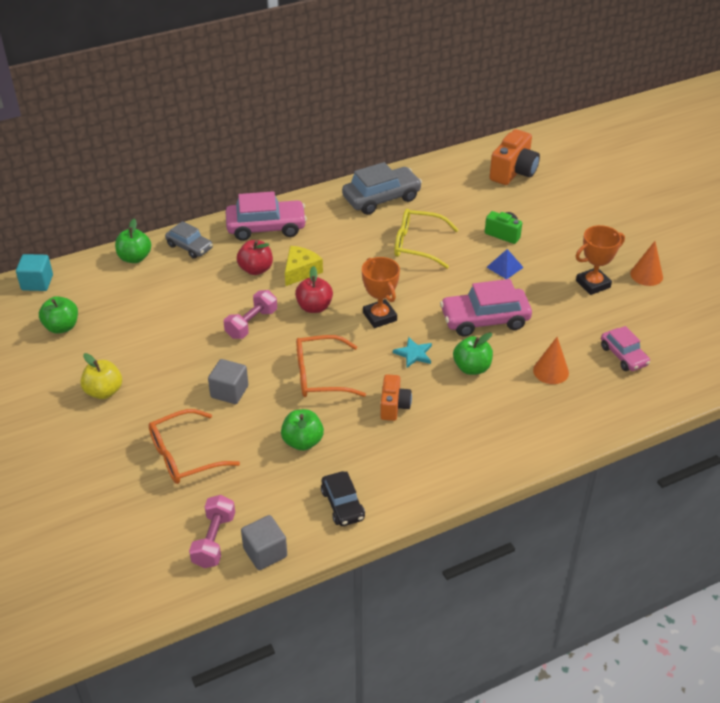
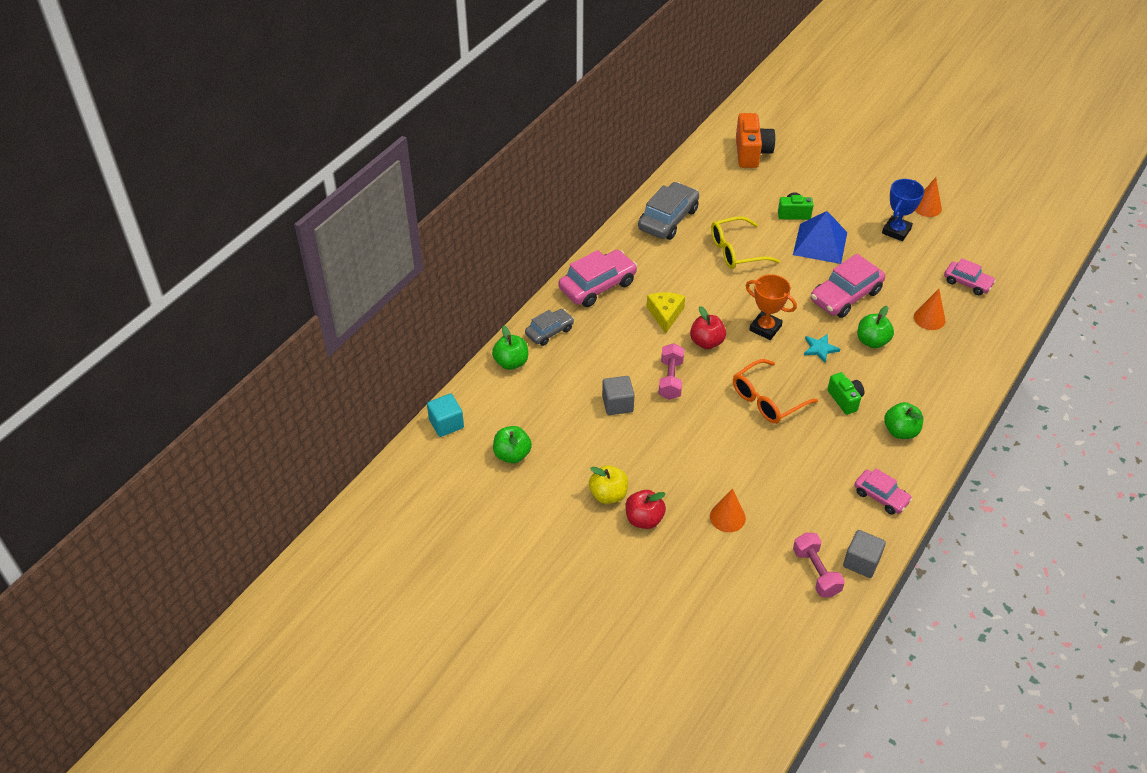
camera: 30 degrees left, 5 degrees up
orange glasses [149,409,240,484] -> orange cone [710,488,746,532]
grey car [165,221,213,259] -> grey car turned 45 degrees counterclockwise [525,309,574,346]
grey cube [208,359,248,404] -> grey cube moved to [602,376,635,415]
red apple [237,240,273,275] -> red apple moved to [625,490,666,529]
green apple [281,409,324,451] -> green apple moved to [884,402,923,439]
black car [321,471,365,526] -> pink car [854,468,912,515]
orange camera [380,374,412,421] -> green camera [827,372,865,415]
blue pyramid [487,249,524,279] -> blue pyramid [793,211,847,264], size x1.96
orange trophy [576,225,625,295] -> blue trophy [882,179,924,241]

